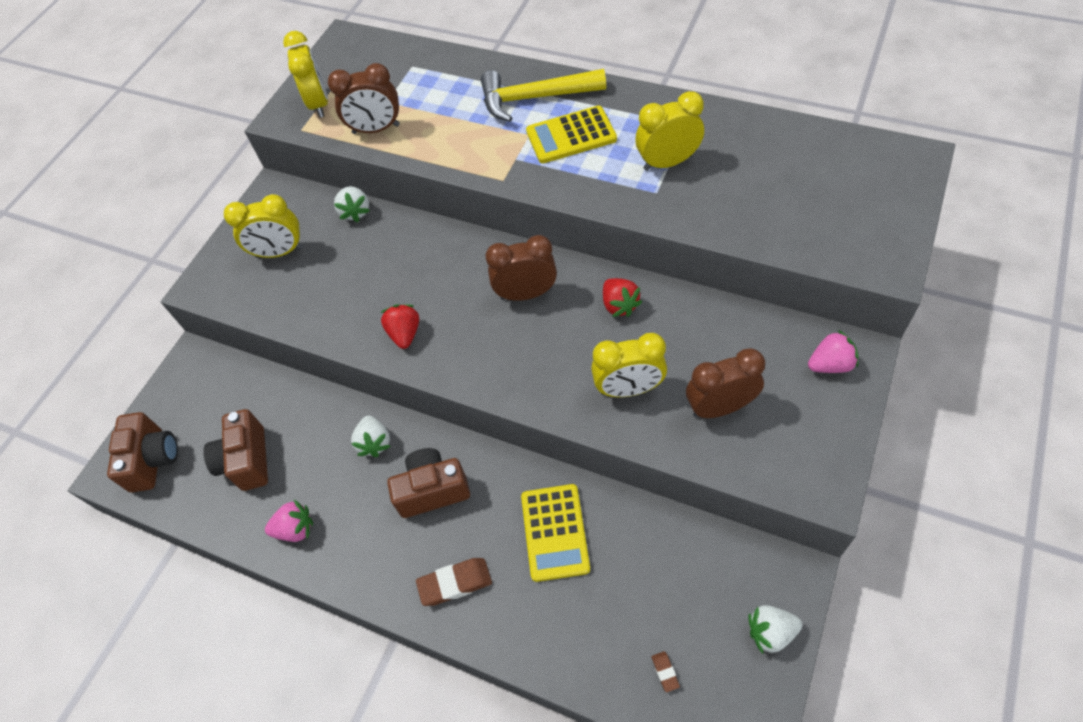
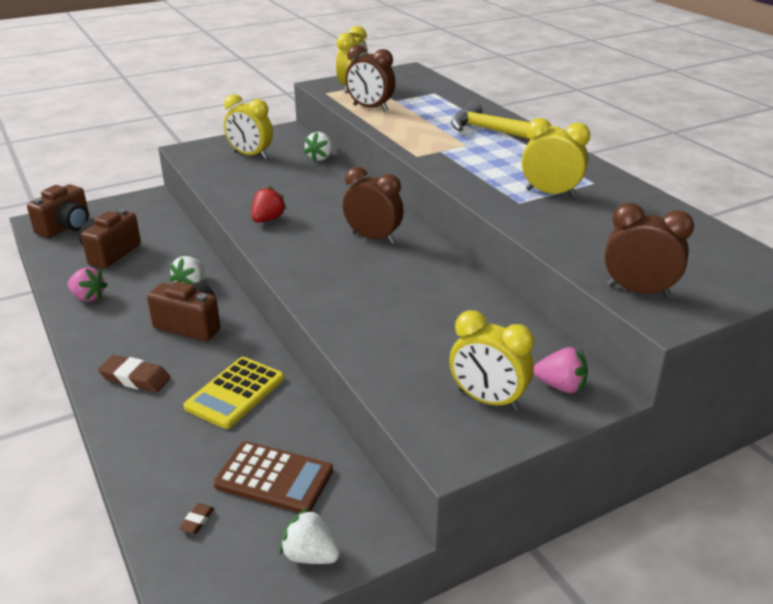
camera: 30 degrees right, 25 degrees down
yellow calculator [526,106,617,163] -> none
yellow clock [591,333,667,397] -> yellow clock moved to [450,310,534,411]
red strawberry [603,278,642,317] -> none
brown clock [686,348,765,418] -> brown clock moved to [604,203,694,298]
none -> brown calculator [213,441,333,513]

